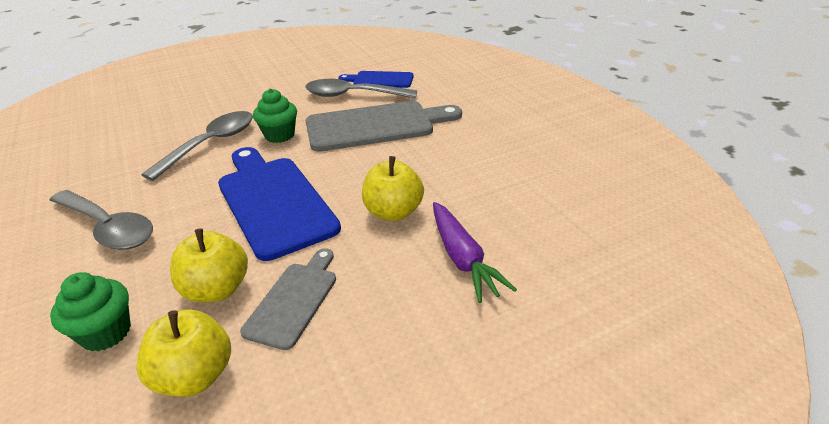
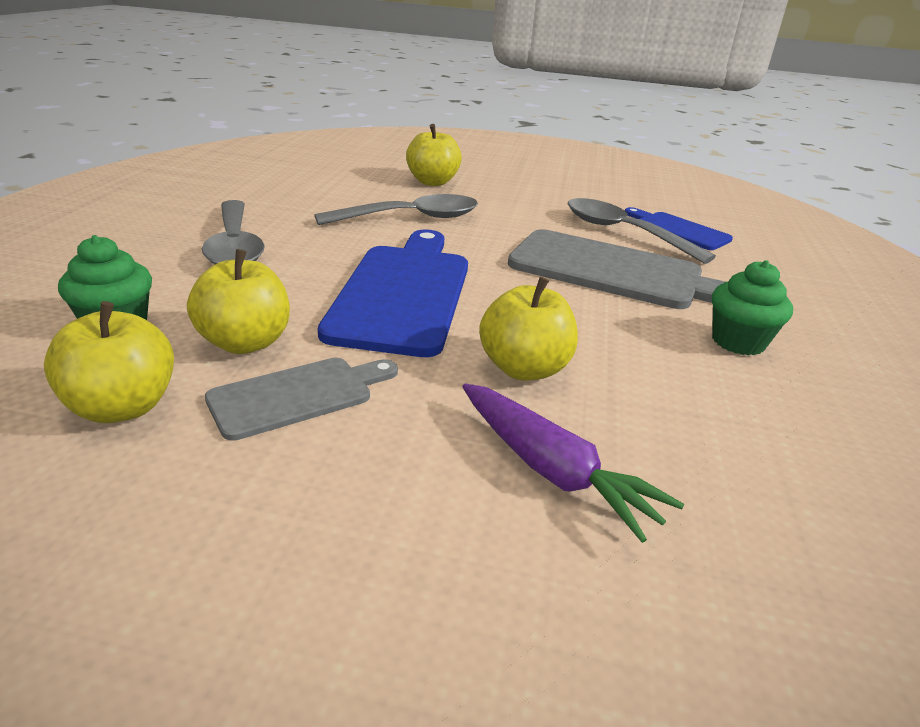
camera: 35 degrees right, 5 degrees down
green cupcake [253,89,297,143] -> green cupcake moved to [712,260,793,356]
purple carrot [433,202,517,303] -> purple carrot turned 60 degrees counterclockwise [462,383,684,543]
none -> yellow apple [406,124,462,186]

